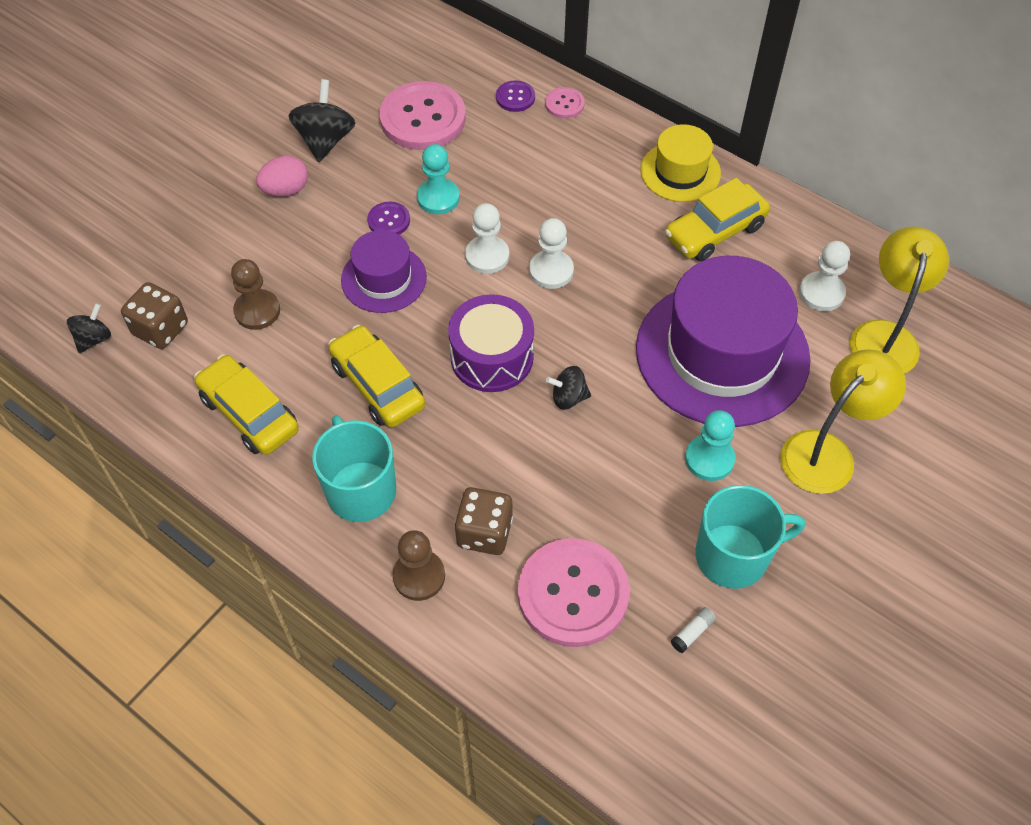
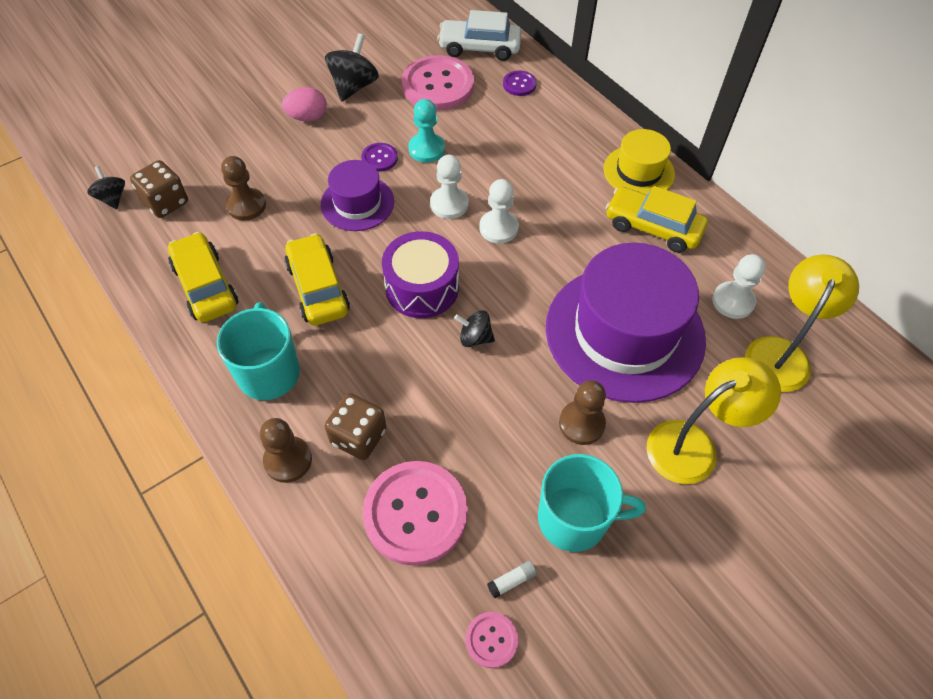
camera: 15 degrees right, 0 degrees up
black spinning top [67,303,111,353] -> black spinning top turned 75 degrees counterclockwise [87,166,125,209]
pink button [545,87,585,119] -> pink button moved to [466,612,518,668]
yellow car [665,178,770,261] -> yellow car turned 45 degrees clockwise [606,186,708,253]
turquoise pawn [685,410,735,481] -> brown pawn [559,380,606,445]
none -> white car [437,10,522,61]

